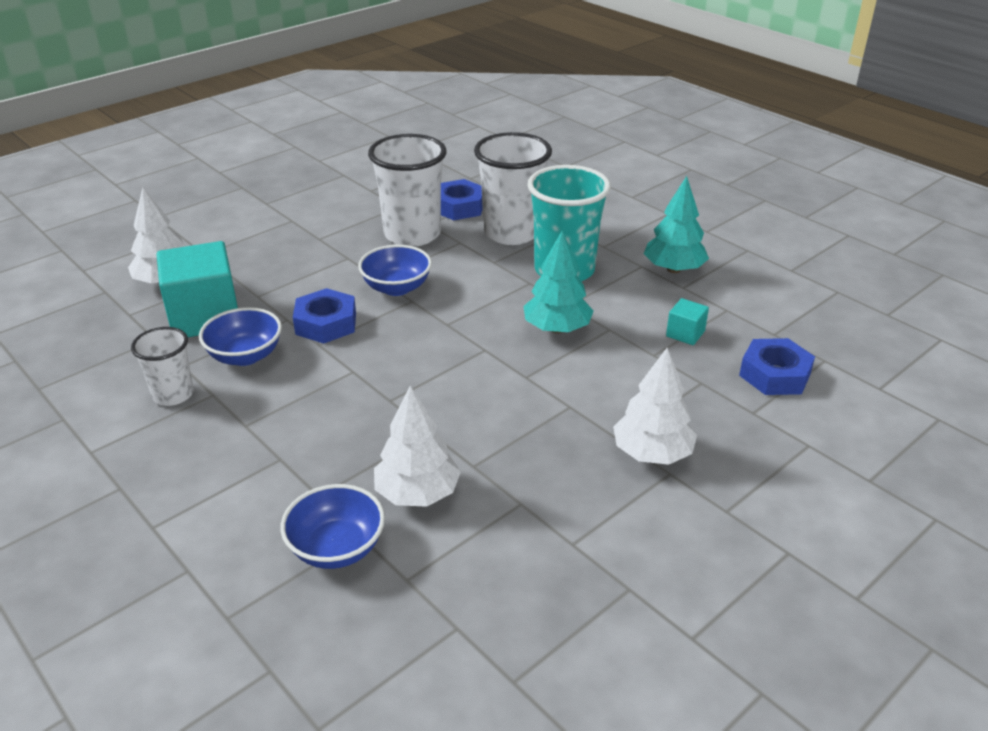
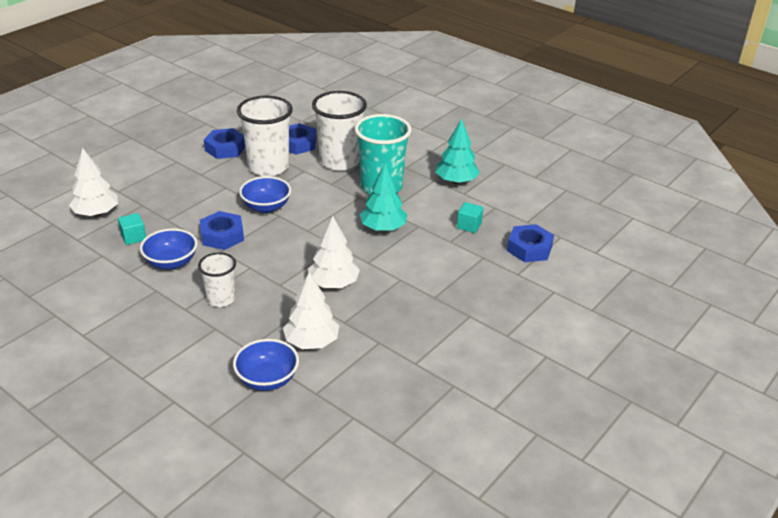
camera: 10 degrees left, 0 degrees up
white cup [131,327,194,406] -> white cup moved to [198,253,236,307]
turquoise cube [157,241,238,337] -> turquoise cube [118,213,146,245], size x0.45
white tree [613,348,697,465] -> white tree moved to [308,216,360,288]
none -> blue nut [204,128,245,159]

